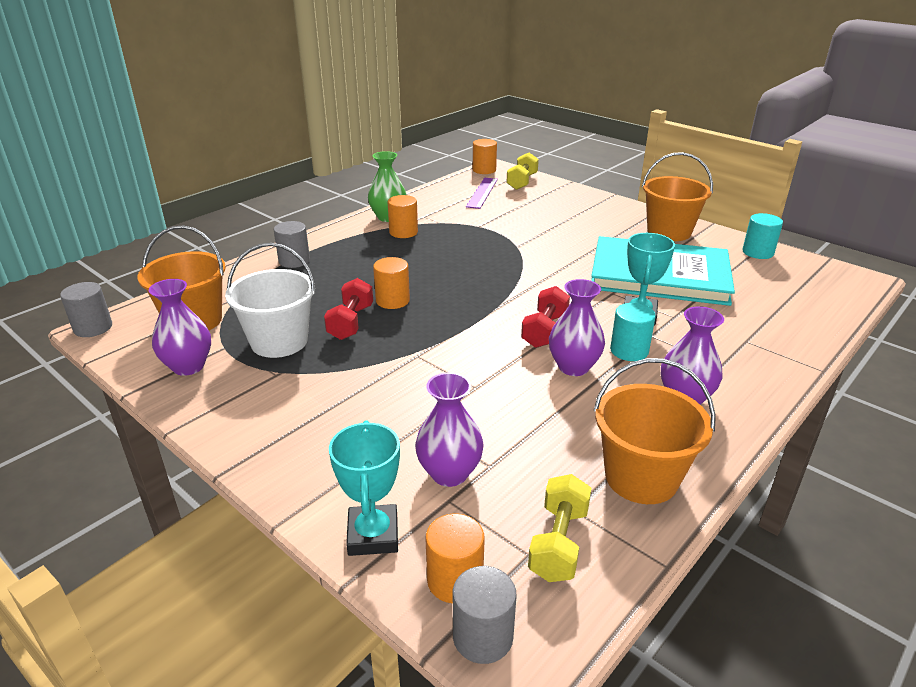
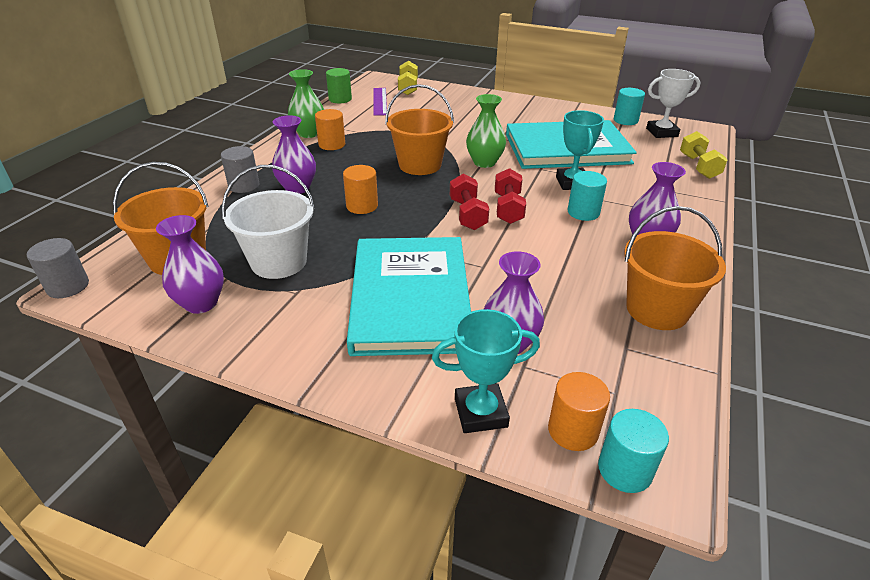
camera: 20 degrees left, 5 degrees up
red dumbbell [324,278,373,340] -> red dumbbell moved to [450,174,489,230]
turquoise trophy [329,421,400,556] -> turquoise trophy turned 75 degrees counterclockwise [432,309,540,433]
grey cylinder [453,566,517,664] -> turquoise cylinder [598,409,669,493]
orange cylinder [473,139,497,174] -> none
yellow dumbbell [528,474,592,582] -> yellow dumbbell moved to [680,131,728,179]
purple vase [549,279,605,376] -> purple vase moved to [272,115,316,194]
orange bucket [642,152,713,241] -> orange bucket moved to [385,84,454,175]
none -> green cylinder [326,68,352,103]
none -> turquoise book [347,237,471,356]
none -> green vase [466,94,506,168]
none -> white trophy [646,69,701,138]

